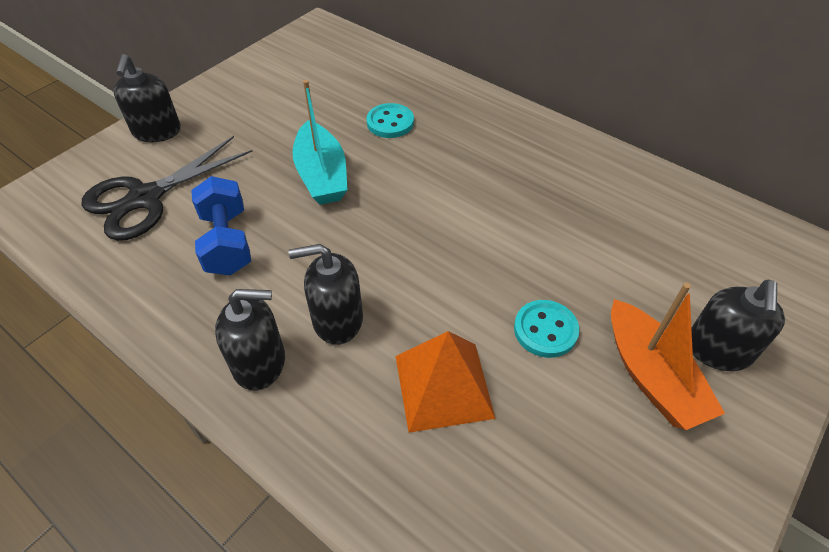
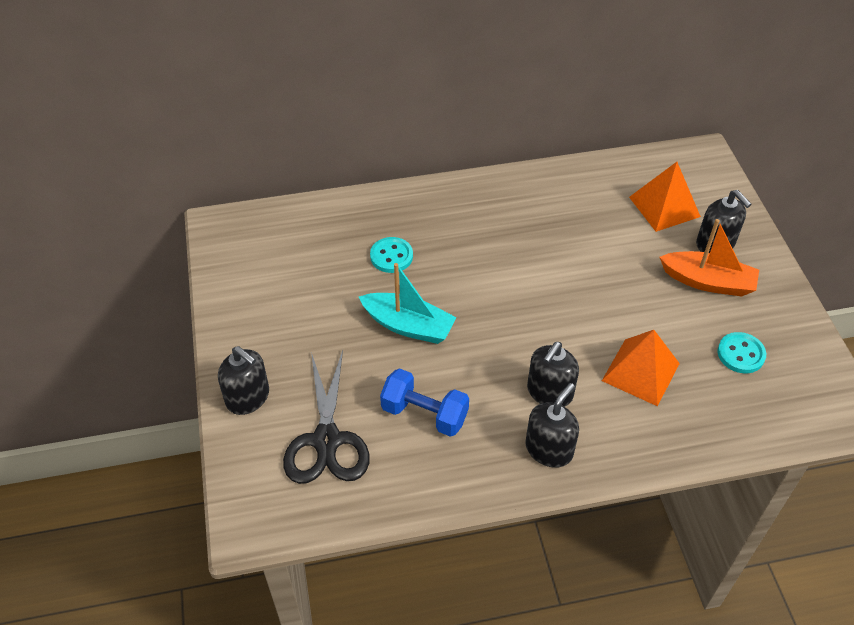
camera: 50 degrees left, 0 degrees up
turquoise button [514,300,579,358] -> turquoise button moved to [717,332,766,373]
none -> orange pyramid [629,162,701,232]

